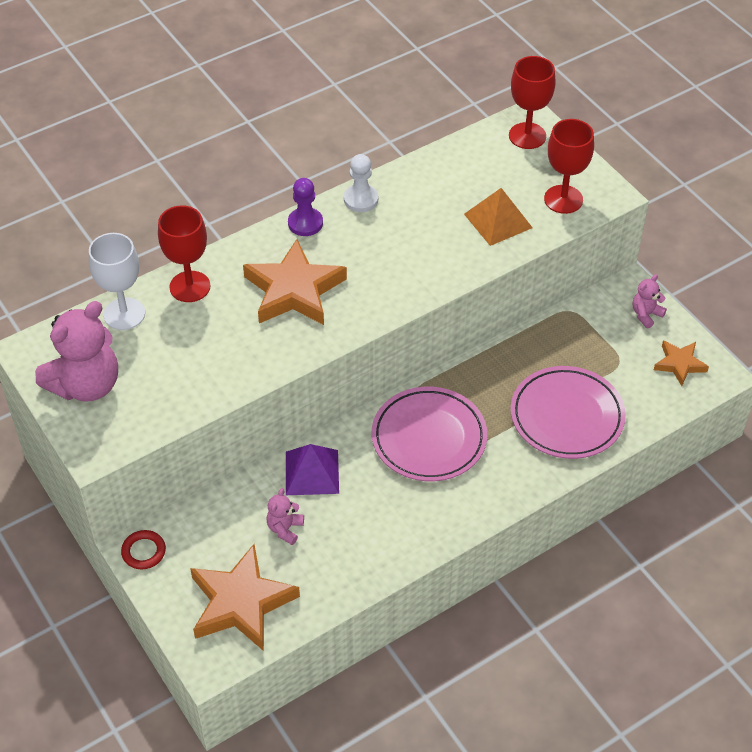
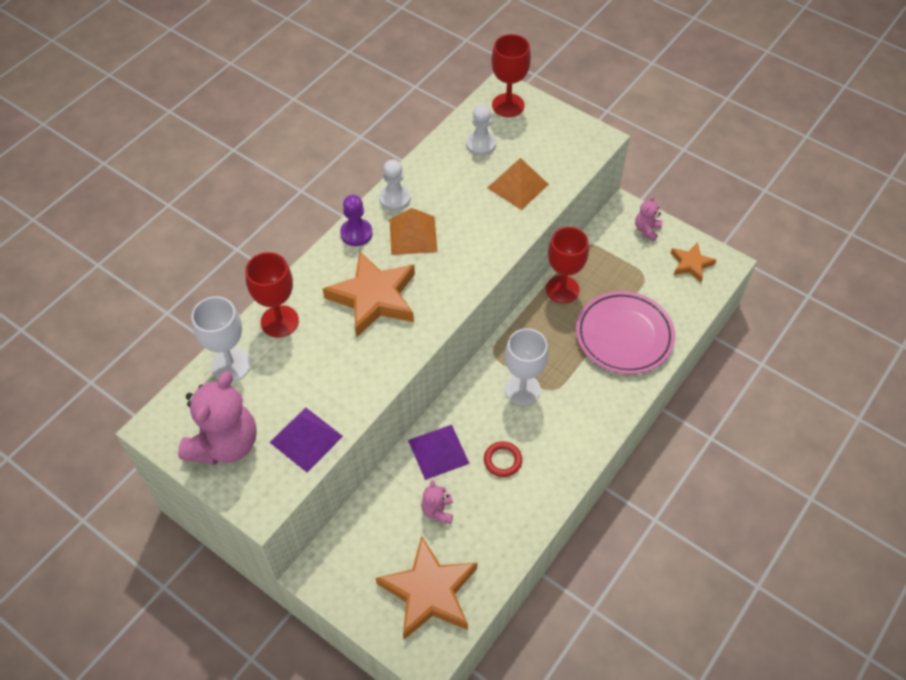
camera: 20 degrees left, 5 degrees up
red ring [121,530,166,569] -> red ring moved to [484,441,522,477]
pink plate [372,387,487,481] -> white goblet [505,328,548,405]
red goblet [544,119,594,214] -> red goblet moved to [546,227,589,304]
none -> purple pyramid [269,407,343,472]
none -> orange pyramid [389,208,438,255]
none -> white pawn [466,105,496,156]

